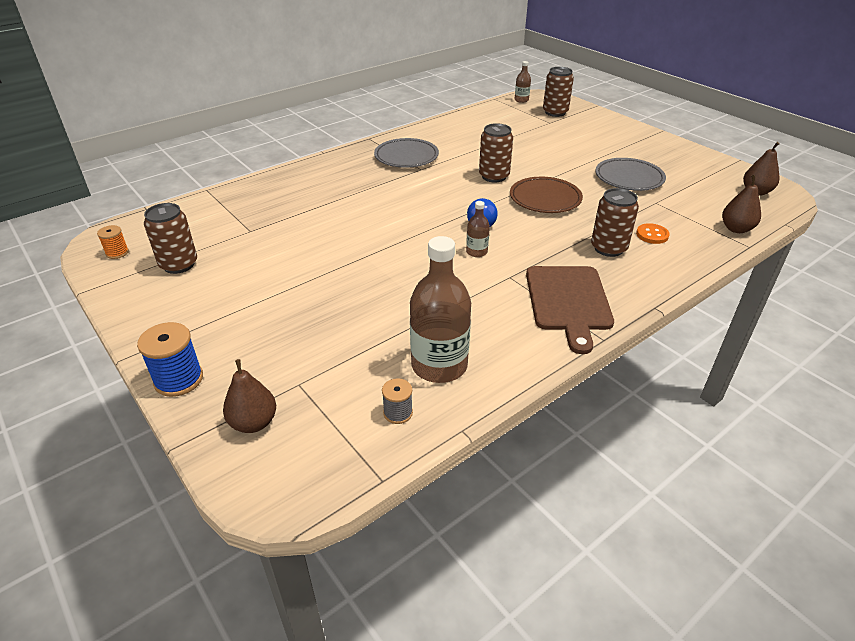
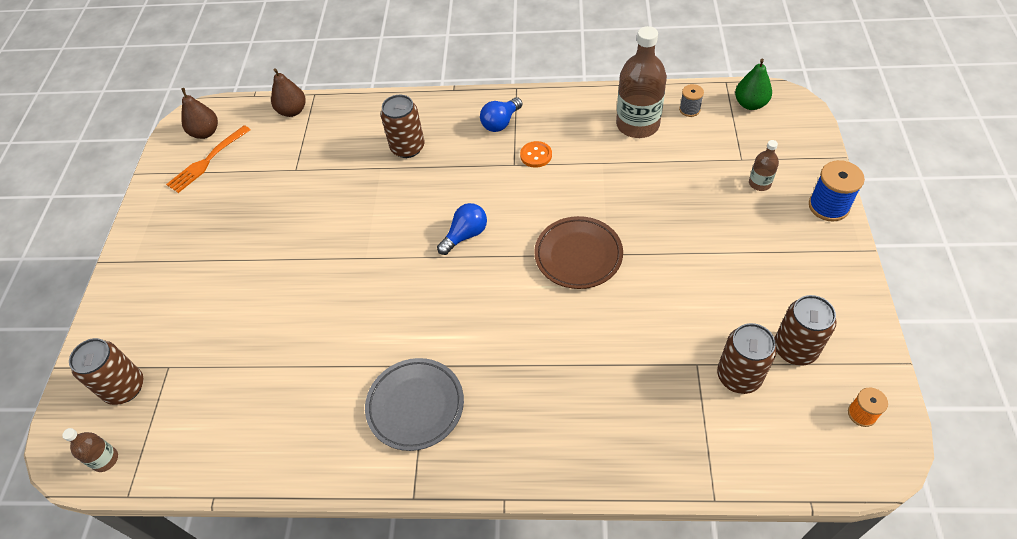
camera: 135 degrees left, 15 degrees up
brown pear [223,359,276,433] -> none
brown bottle [466,201,490,257] -> brown bottle moved to [749,140,779,191]
brown can [479,123,513,183] -> brown can moved to [717,323,777,394]
brown plate [510,177,583,213] -> brown plate moved to [534,216,623,289]
brown cutting board [526,266,614,354] -> blue light bulb [480,97,523,132]
grey plate [595,158,666,191] -> none
orange button [636,223,670,244] -> orange button moved to [520,141,552,168]
none -> orange fork [166,125,250,193]
none -> green pear [735,59,772,110]

